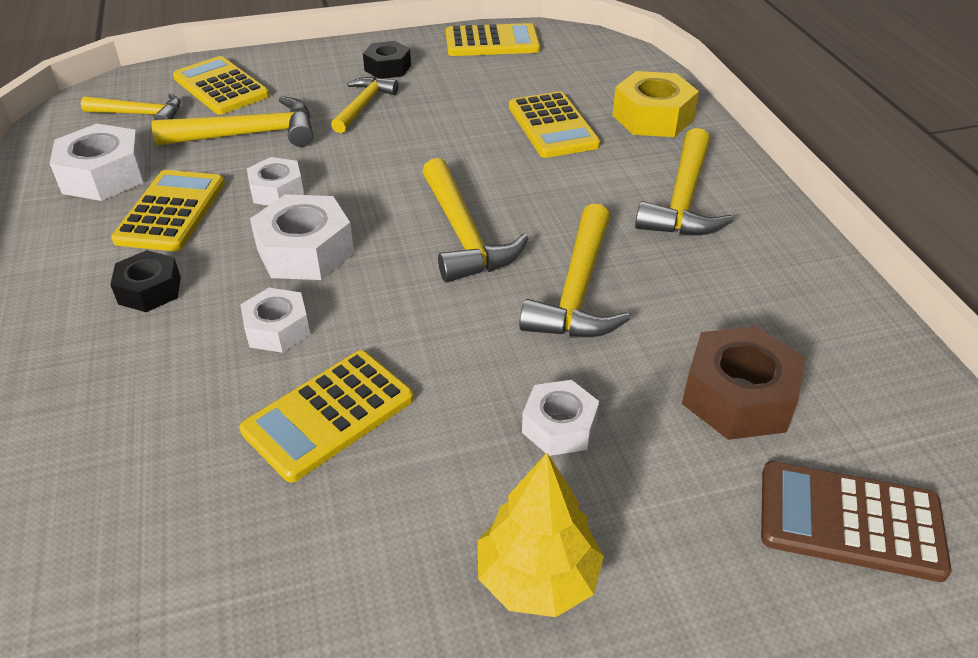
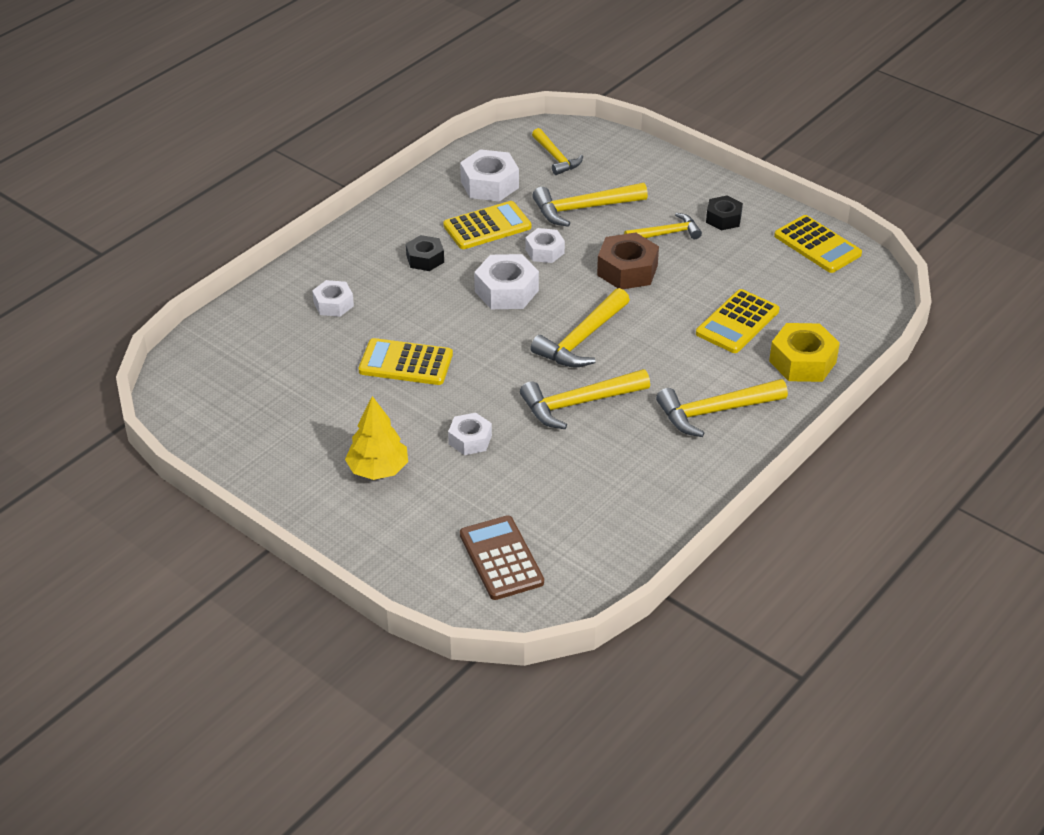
camera: 55 degrees right, 0 degrees up
yellow hammer [152,96,313,147] -> yellow hammer turned 120 degrees clockwise [532,183,648,227]
yellow calculator [173,56,270,115] -> none
white nut [240,288,310,353] -> white nut moved to [312,280,354,317]
brown nut [682,326,806,440] -> brown nut moved to [597,232,659,289]

